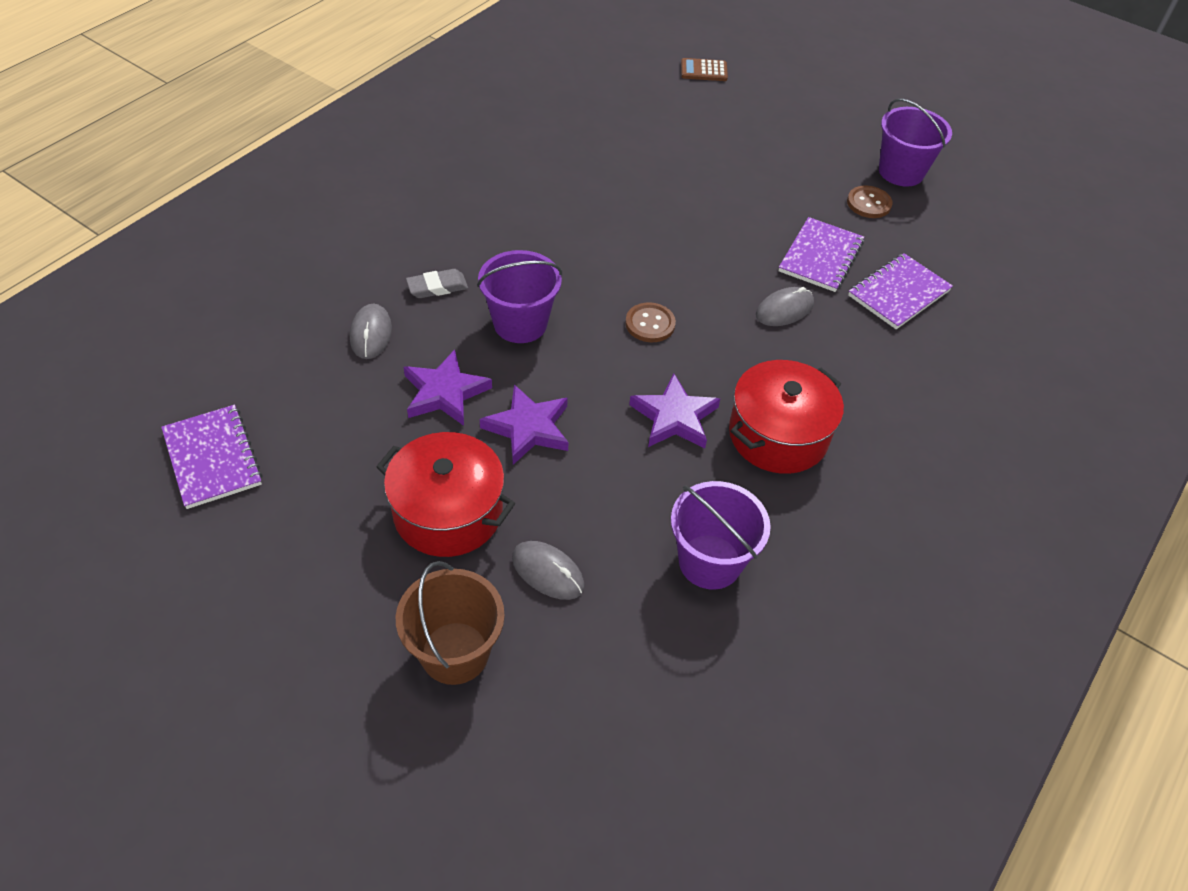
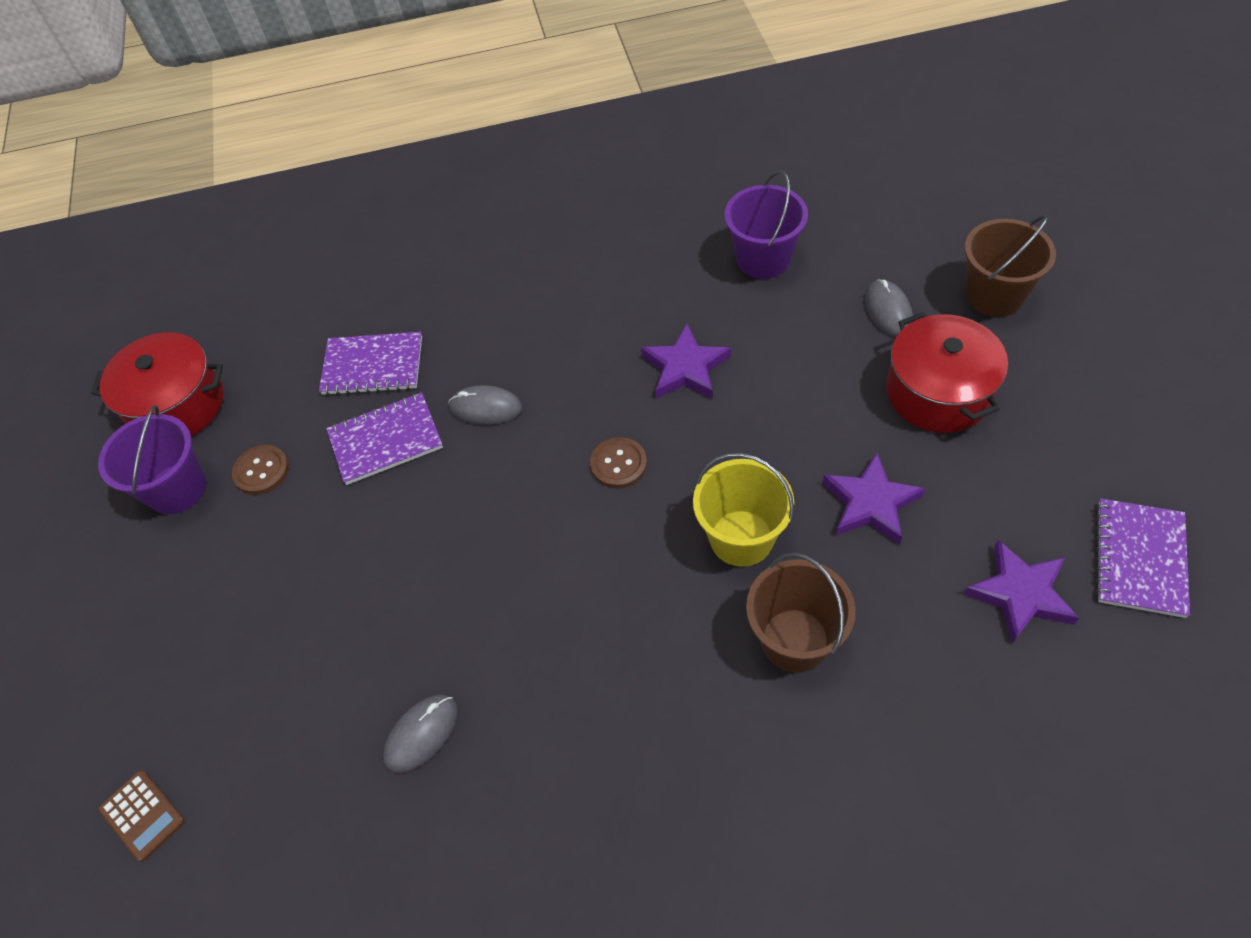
camera: 130 degrees left, 5 degrees up
grey mouse [350,304,392,359] -> grey mouse moved to [383,695,458,773]
grey eraser [406,269,468,298] -> brown bucket [746,553,856,672]
purple bucket [477,250,562,343] -> yellow bucket [693,453,794,567]
purple star [480,384,569,465] -> purple star moved to [964,540,1079,644]
red pot [729,360,844,474] -> red pot moved to [91,332,224,436]

